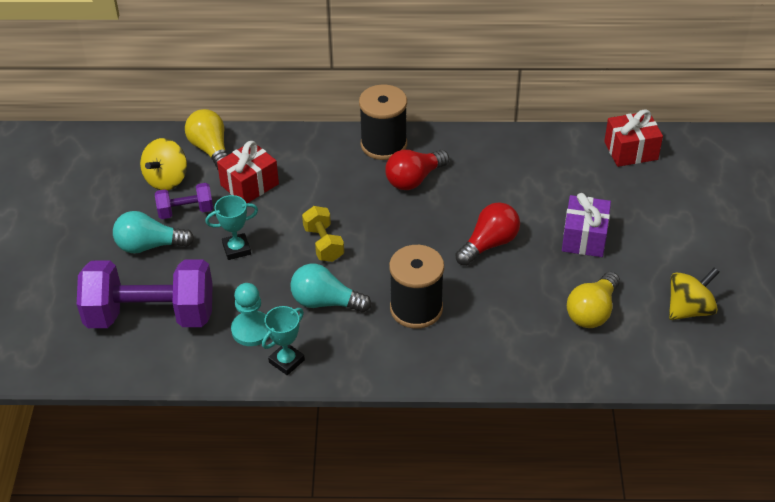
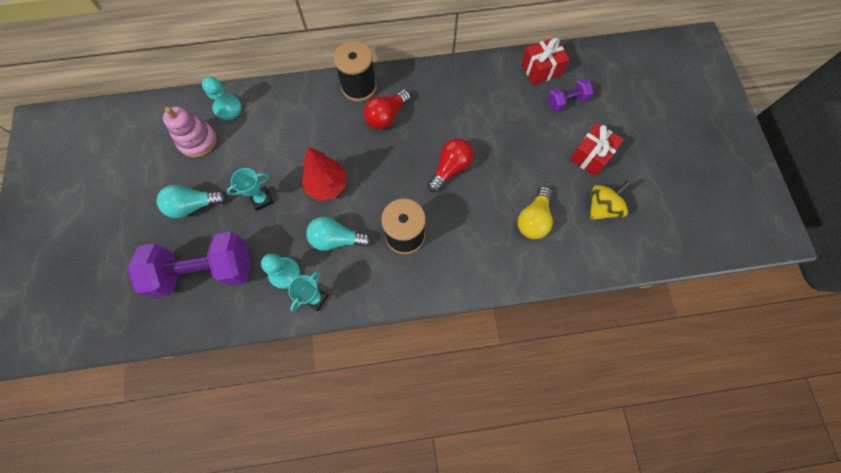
camera: 10 degrees left, 25 degrees up
yellow spinning top [140,138,187,190] -> pink stacking toy [163,107,216,158]
purple dumbbell [155,183,213,219] -> purple dumbbell moved to [547,78,594,112]
yellow light bulb [185,109,228,170] -> turquoise pawn [202,77,242,120]
red gift [217,141,279,203] -> red gift moved to [569,123,624,176]
yellow dumbbell [302,206,344,262] -> red tree [301,147,346,201]
purple gift [562,193,611,257] -> none

